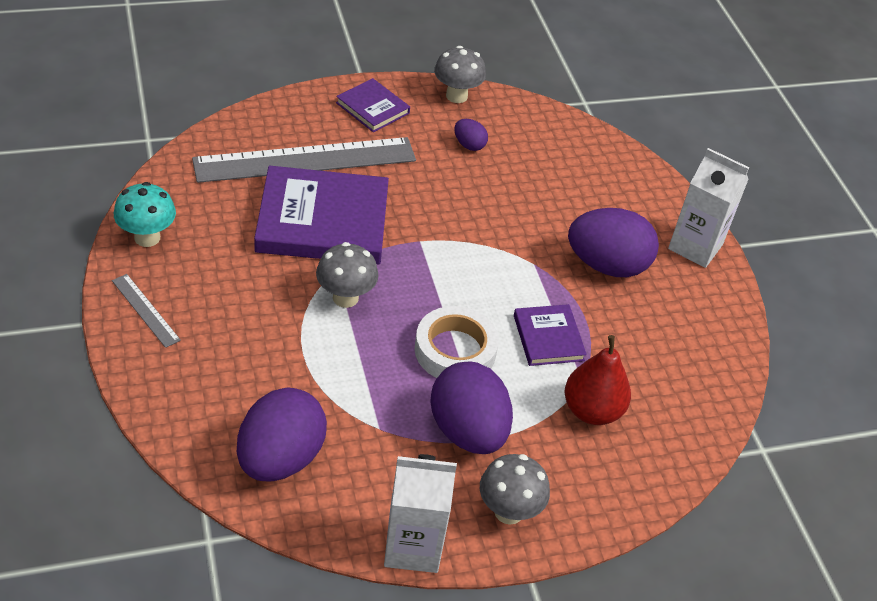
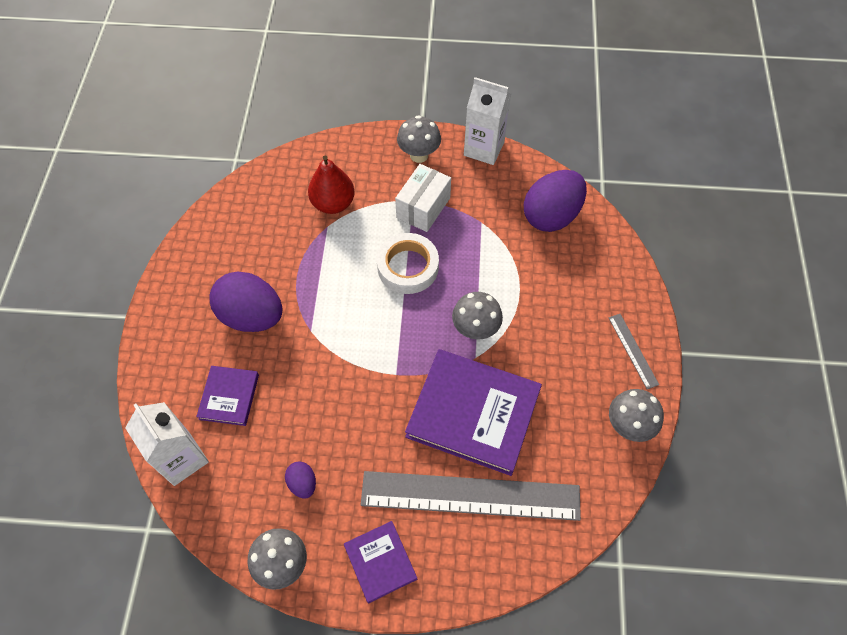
camera: 155 degrees left, 15 degrees up
turquoise mushroom [114,182,176,247] -> grey mushroom [609,389,664,442]
purple egg [430,361,513,454] -> white box [395,164,451,232]
purple book [514,304,587,366] -> purple book moved to [196,366,259,426]
white carton [668,148,749,268] -> white carton moved to [125,402,209,486]

